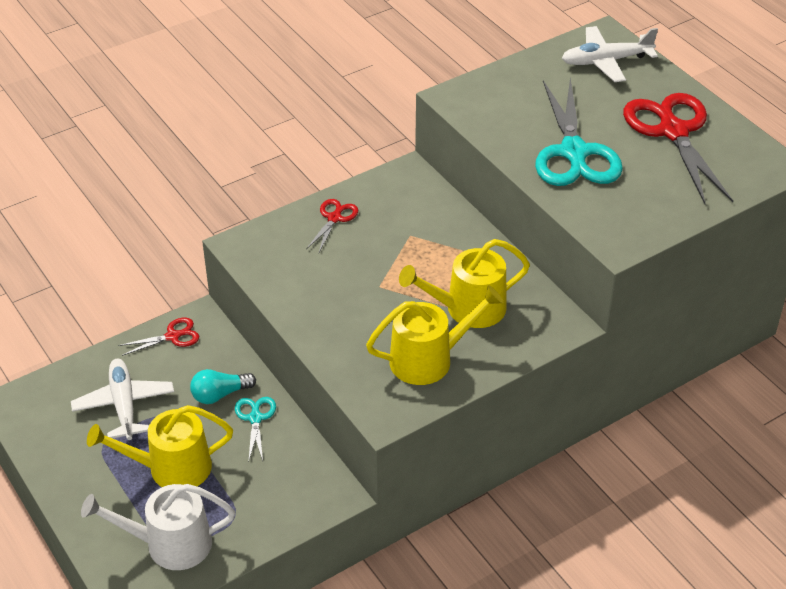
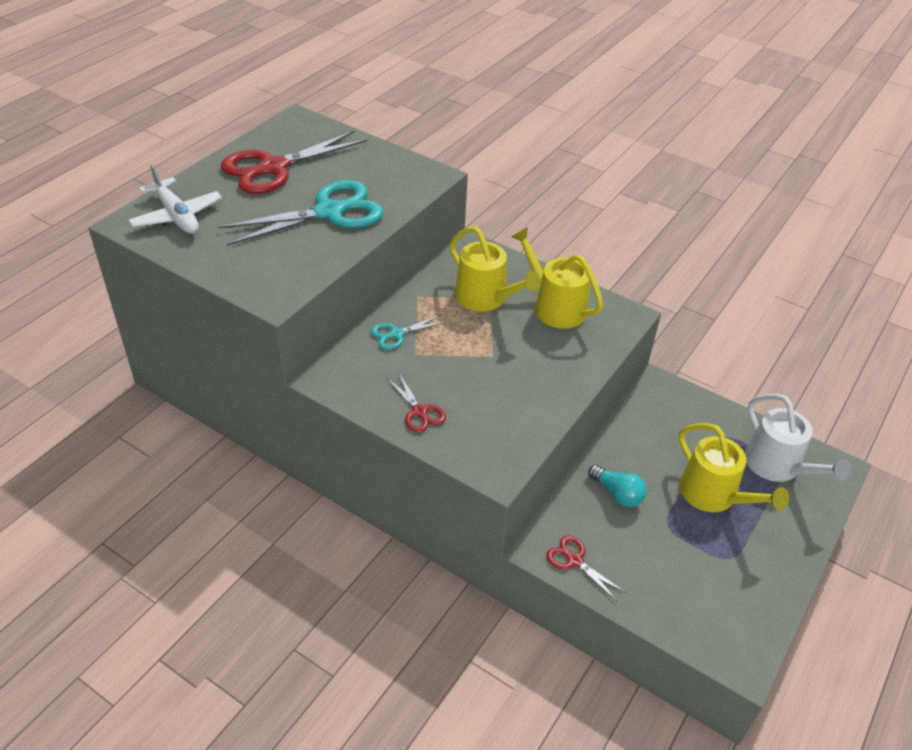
camera: 115 degrees left, 0 degrees up
white plane [71,359,174,440] -> none
turquoise scissors [235,397,276,462] -> turquoise scissors moved to [371,315,446,350]
red scissors [306,199,358,252] -> red scissors turned 120 degrees counterclockwise [387,374,446,433]

